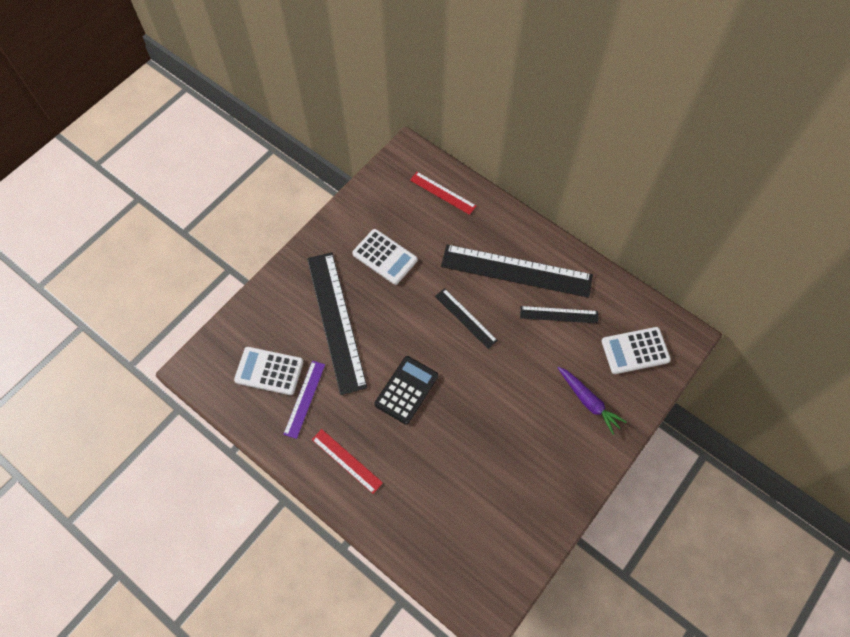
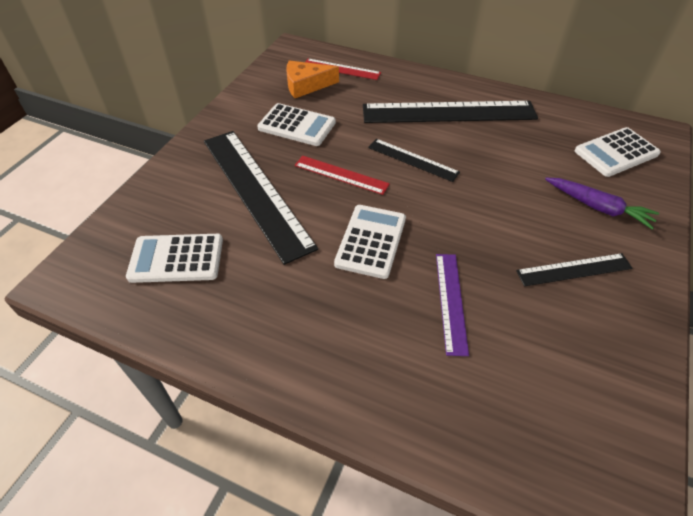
camera: 15 degrees left, 15 degrees down
purple ruler [283,361,325,439] -> purple ruler moved to [436,254,469,356]
red ruler [312,429,383,494] -> red ruler moved to [295,156,390,195]
black calculator [374,356,438,425] -> white calculator [334,205,406,279]
black ruler [520,306,598,323] -> black ruler moved to [516,253,633,286]
none -> orange cheese [286,60,339,98]

